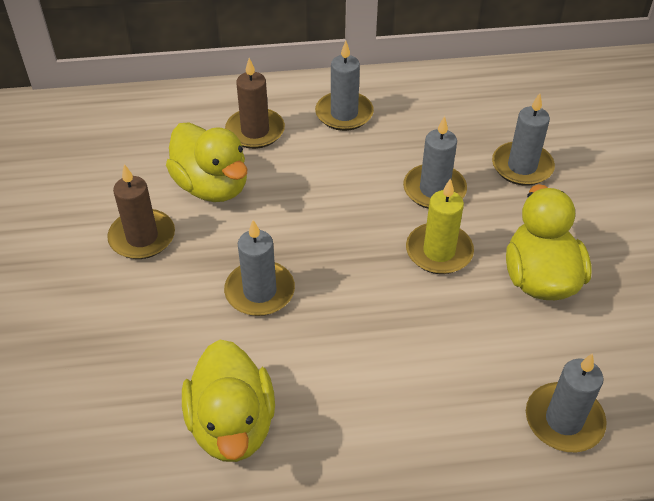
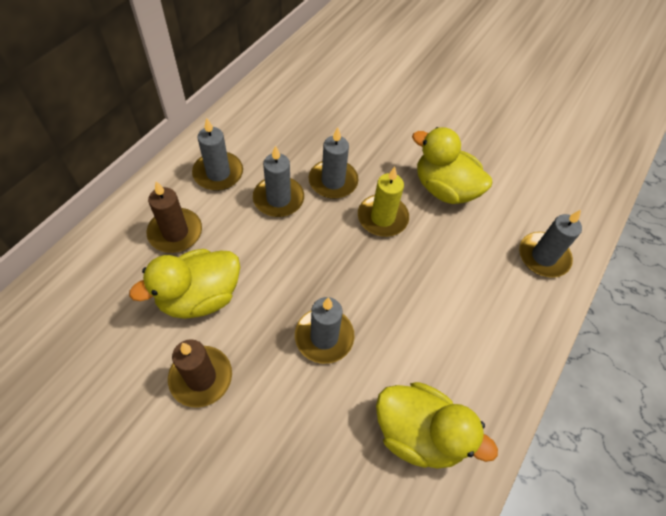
camera: 55 degrees left, 10 degrees up
yellow duck [166,123,247,202] -> yellow duck turned 150 degrees clockwise [129,249,240,319]
grey candle [492,93,555,186] -> grey candle moved to [253,145,304,217]

